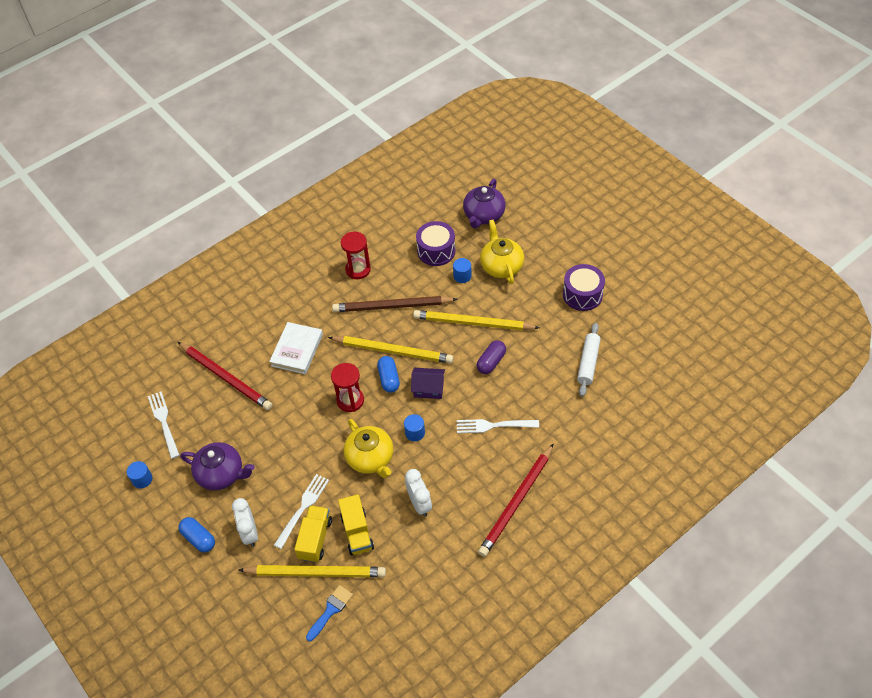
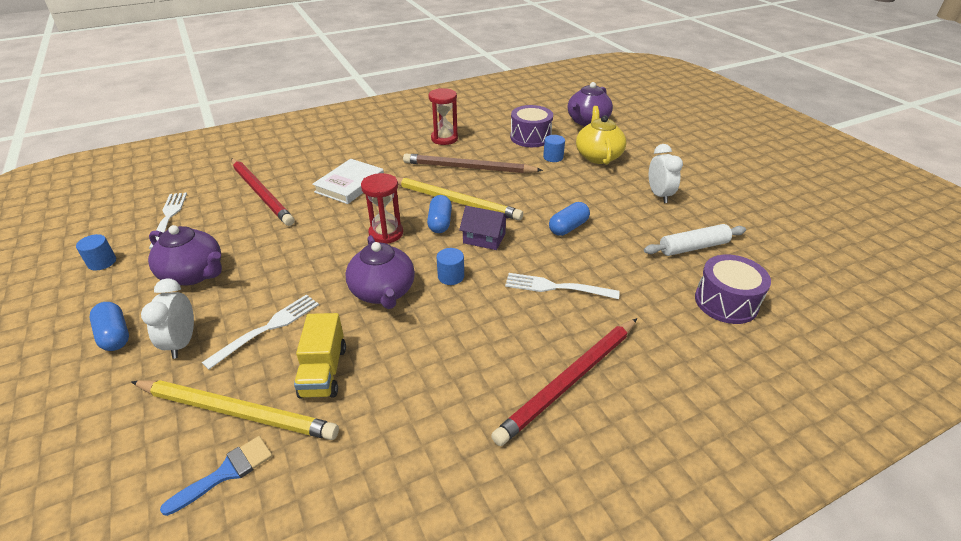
camera: 10 degrees right, 15 degrees down
yellow truck [294,505,332,563] -> none
yellow teapot [343,419,393,478] -> purple teapot [345,235,415,309]
white clock [405,469,432,517] -> white clock moved to [649,144,683,203]
yellow pencil [413,310,540,330] -> none
purple capsule [476,340,506,374] -> blue capsule [549,202,590,236]
purple drum [563,264,605,311] -> purple drum moved to [695,254,771,324]
white rolling pin [577,323,601,397] -> white rolling pin turned 45 degrees clockwise [644,224,746,256]

